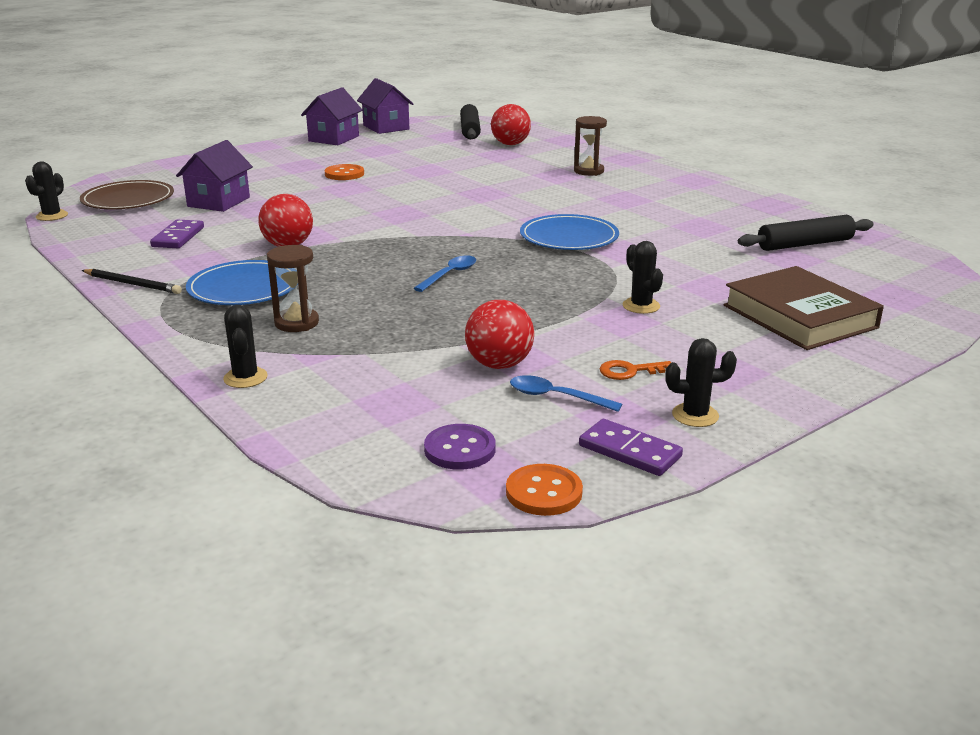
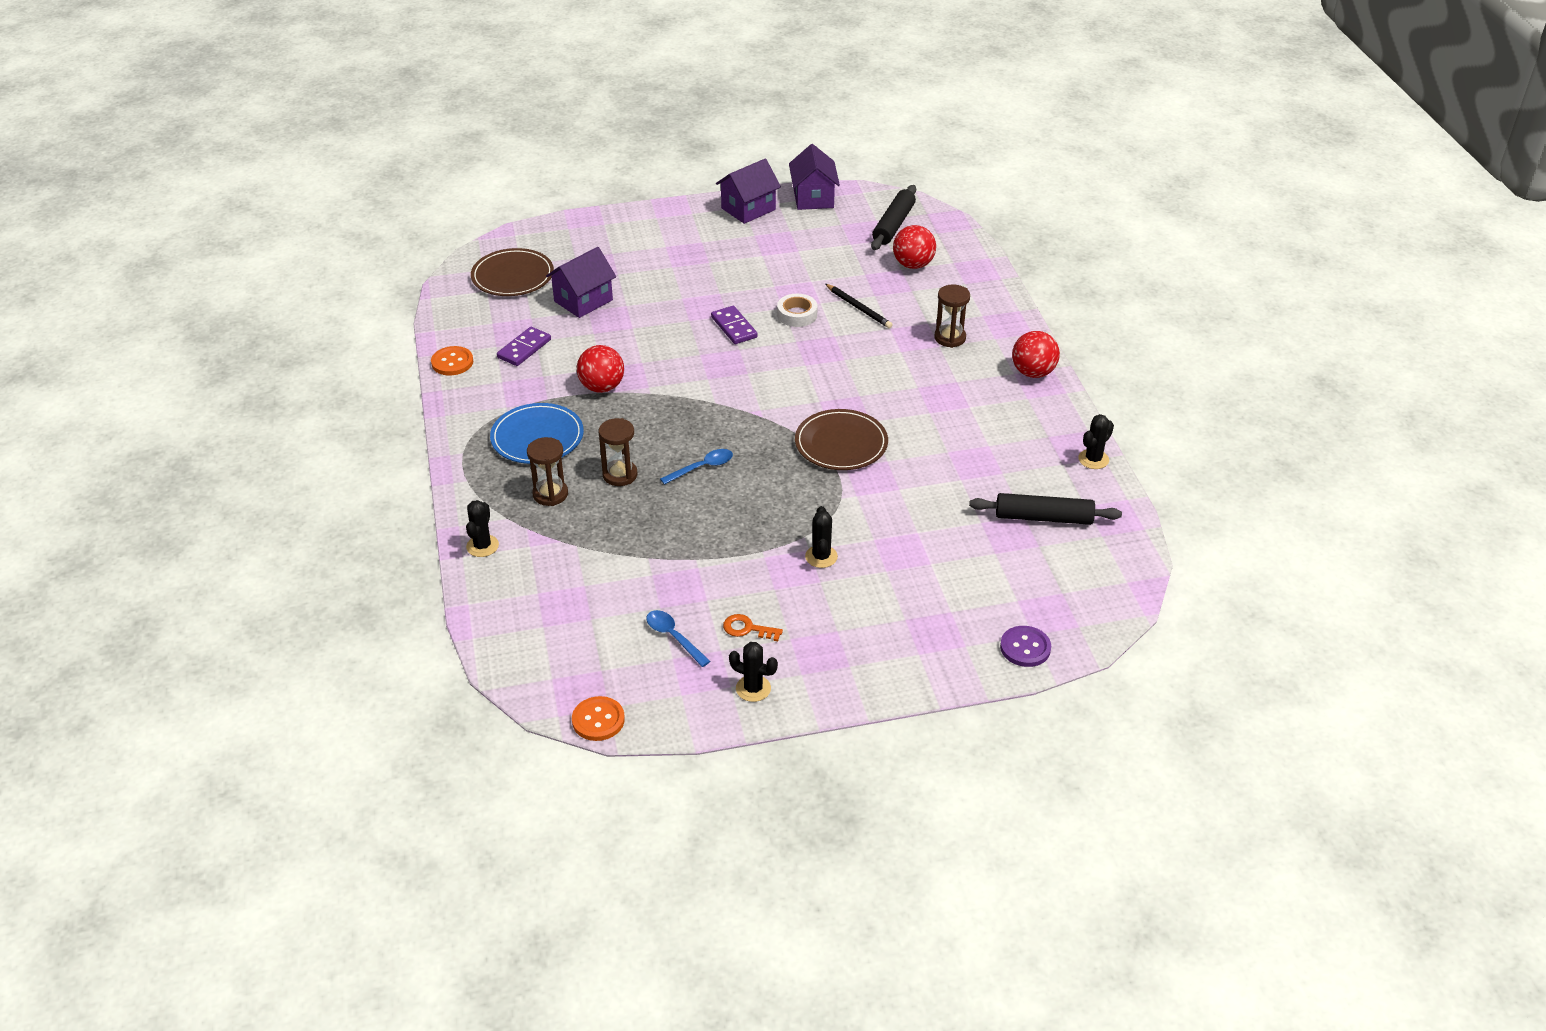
camera: 25 degrees right, 15 degrees up
black cactus [25,162,68,221] -> black cactus moved to [1078,414,1114,469]
black pencil [82,269,182,294] -> black pencil moved to [825,284,892,328]
orange button [325,164,364,180] -> orange button moved to [431,346,473,375]
purple button [424,424,496,470] -> purple button moved to [1000,626,1051,667]
red ball [465,300,534,369] -> red ball moved to [1012,331,1060,378]
blue plate [520,214,619,250] -> brown plate [795,409,888,470]
purple domino [579,419,683,476] -> purple domino moved to [711,306,758,344]
brown book [724,266,884,350] -> none
none -> brown hourglass [599,418,637,486]
none -> white tape [777,294,818,327]

